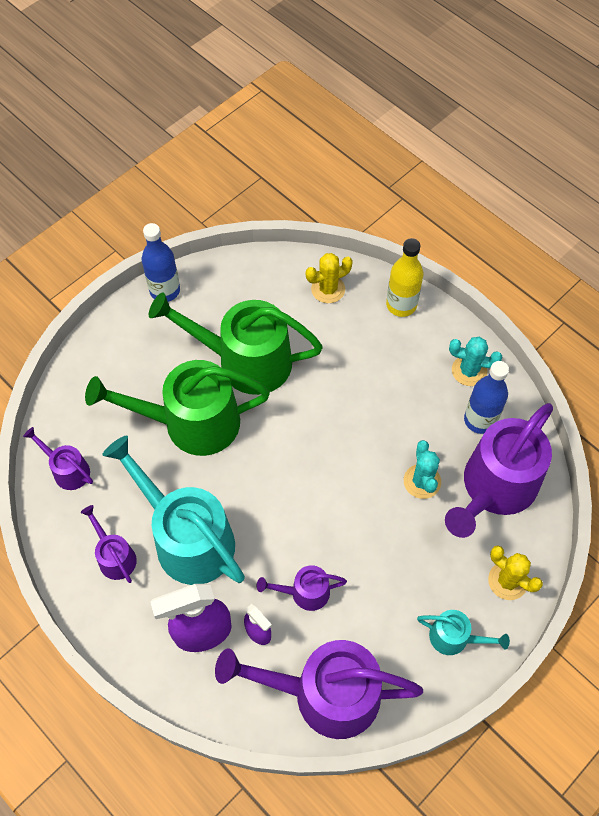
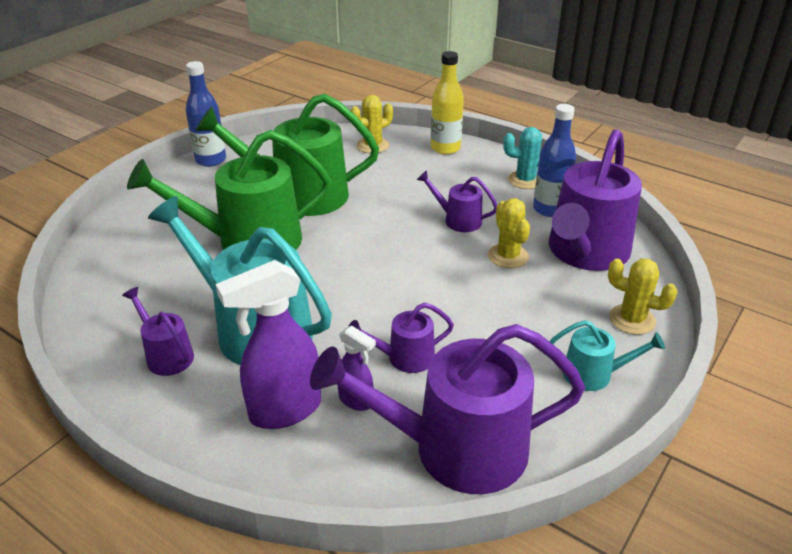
camera: 10 degrees left, 25 degrees down
purple watering can [23,427,93,490] -> purple watering can moved to [417,170,497,232]
turquoise cactus [404,440,441,499] -> yellow cactus [488,198,530,268]

